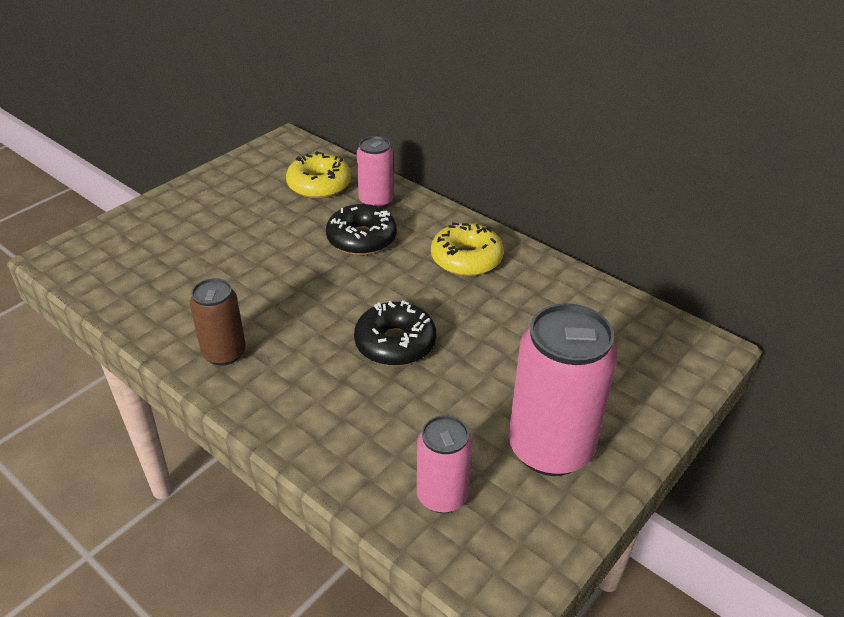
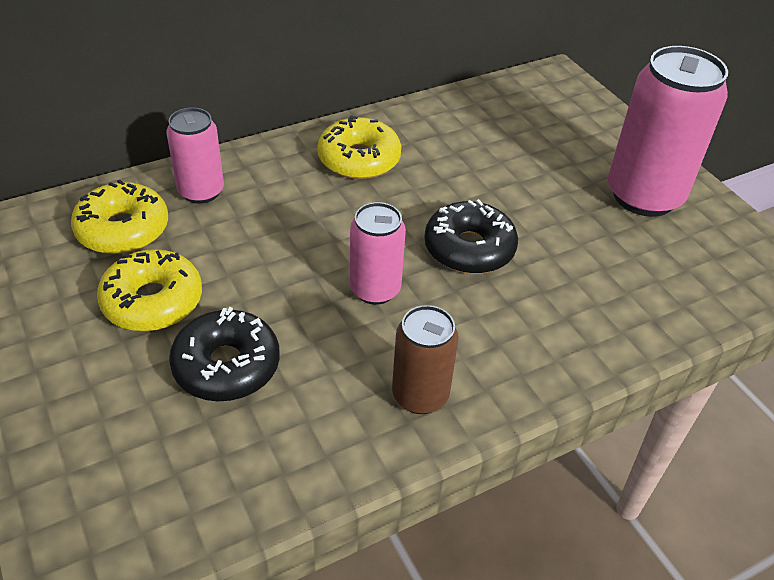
camera: 70 degrees left, 5 degrees up
black donut [326,204,397,255] -> black donut moved to [169,307,280,401]
pink can [417,415,473,513] -> pink can moved to [350,202,406,305]
none -> yellow donut [97,249,202,331]

